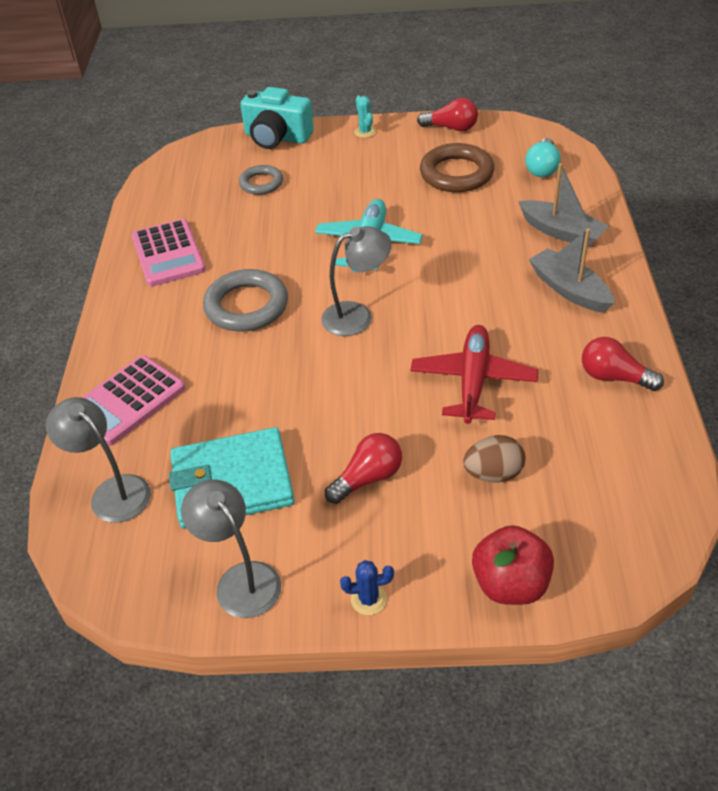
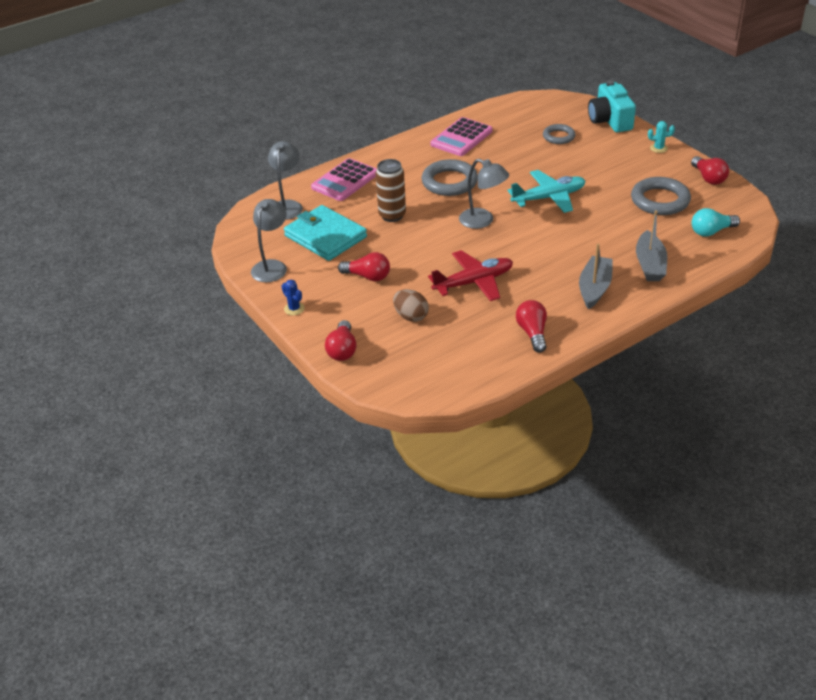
camera: 55 degrees right, 5 degrees down
pink calculator [82,355,185,446] -> pink calculator turned 60 degrees counterclockwise [311,158,377,201]
turquoise cactus [354,95,376,138] -> turquoise cactus turned 60 degrees clockwise [648,121,675,153]
brown ring [420,143,494,192] -> grey ring [631,177,691,215]
red apple [472,525,554,605] -> red light bulb [325,320,357,361]
none -> brown can [376,159,406,222]

